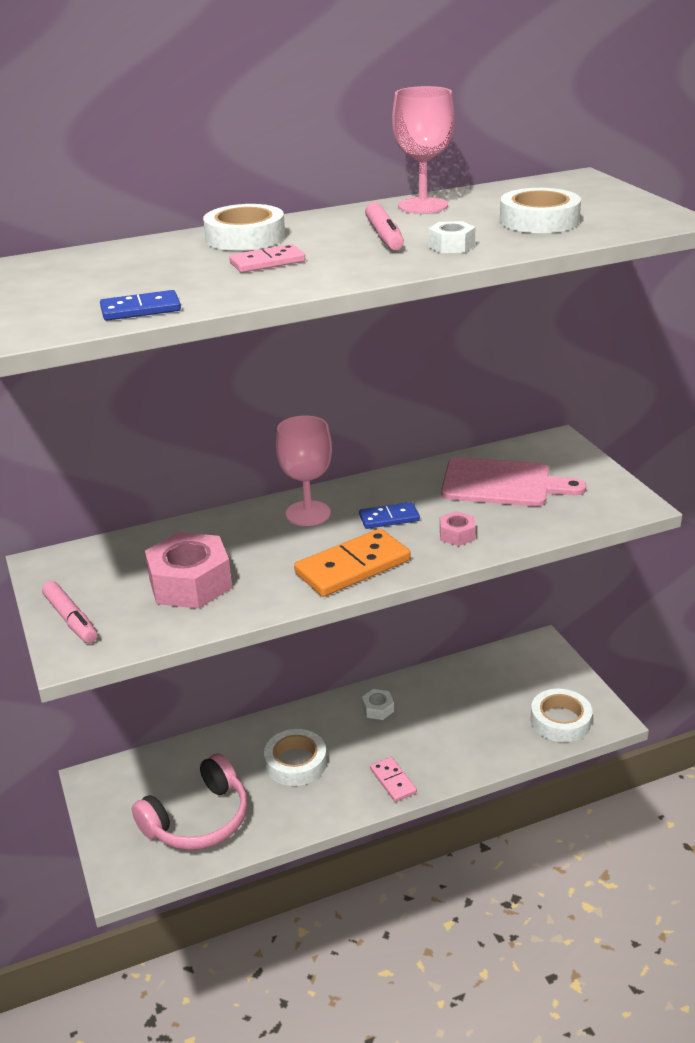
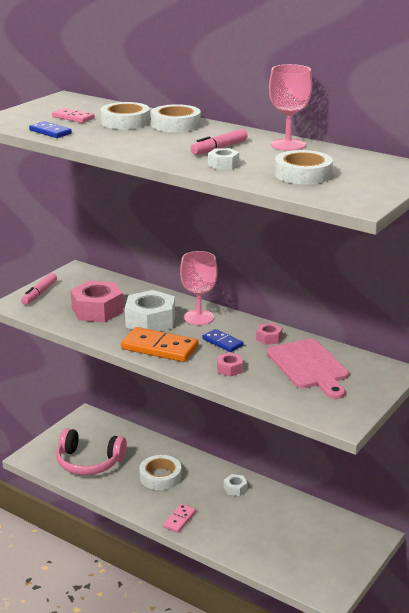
camera: 55 degrees right, 5 degrees down
pink domino [229,244,305,273] -> pink domino moved to [52,108,95,123]
white tape [531,689,592,742] -> white tape moved to [100,102,150,129]
none -> white nut [125,290,175,332]
none -> pink nut [256,323,282,345]

